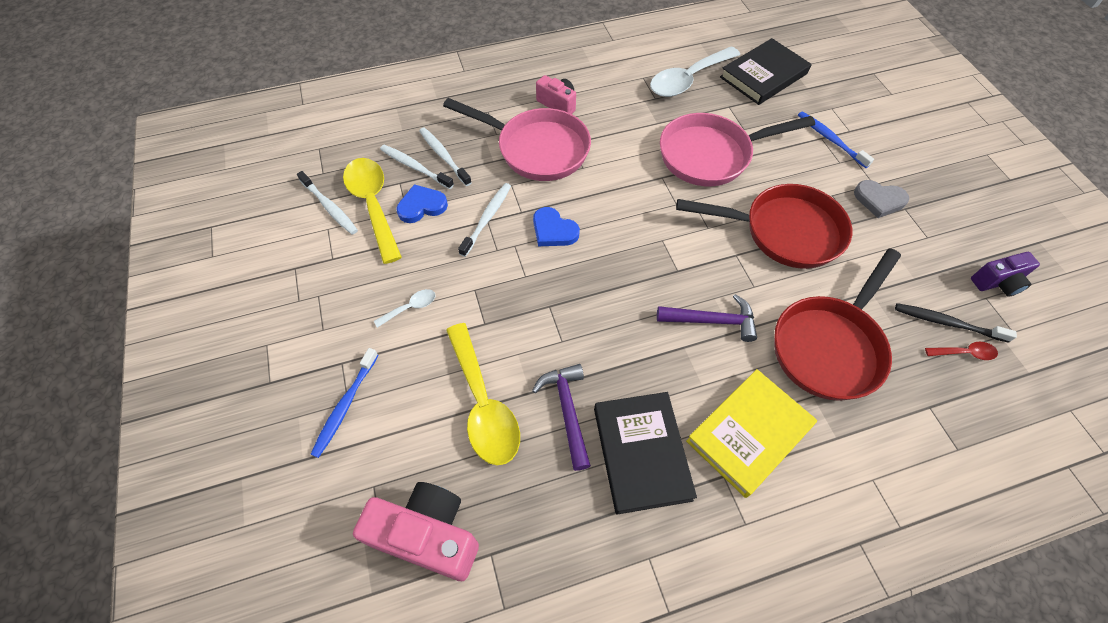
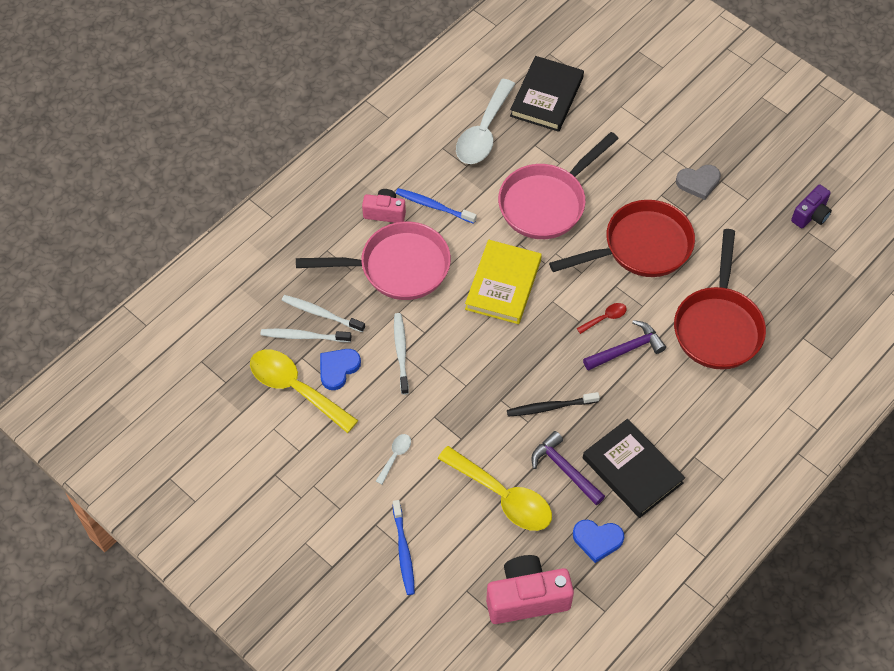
camera: 30 degrees left, 0 degrees up
white toothbrush [297,171,358,235] -> none
blue heart [533,207,580,246] -> blue heart moved to [573,520,624,563]
yellow book [686,369,817,498] -> yellow book moved to [465,240,542,324]
blue toothbrush [798,111,874,168] -> blue toothbrush moved to [396,188,477,224]
black toothbrush [895,303,1017,343] -> black toothbrush moved to [507,392,600,417]
red spoon [925,342,998,360] -> red spoon moved to [577,303,627,334]

